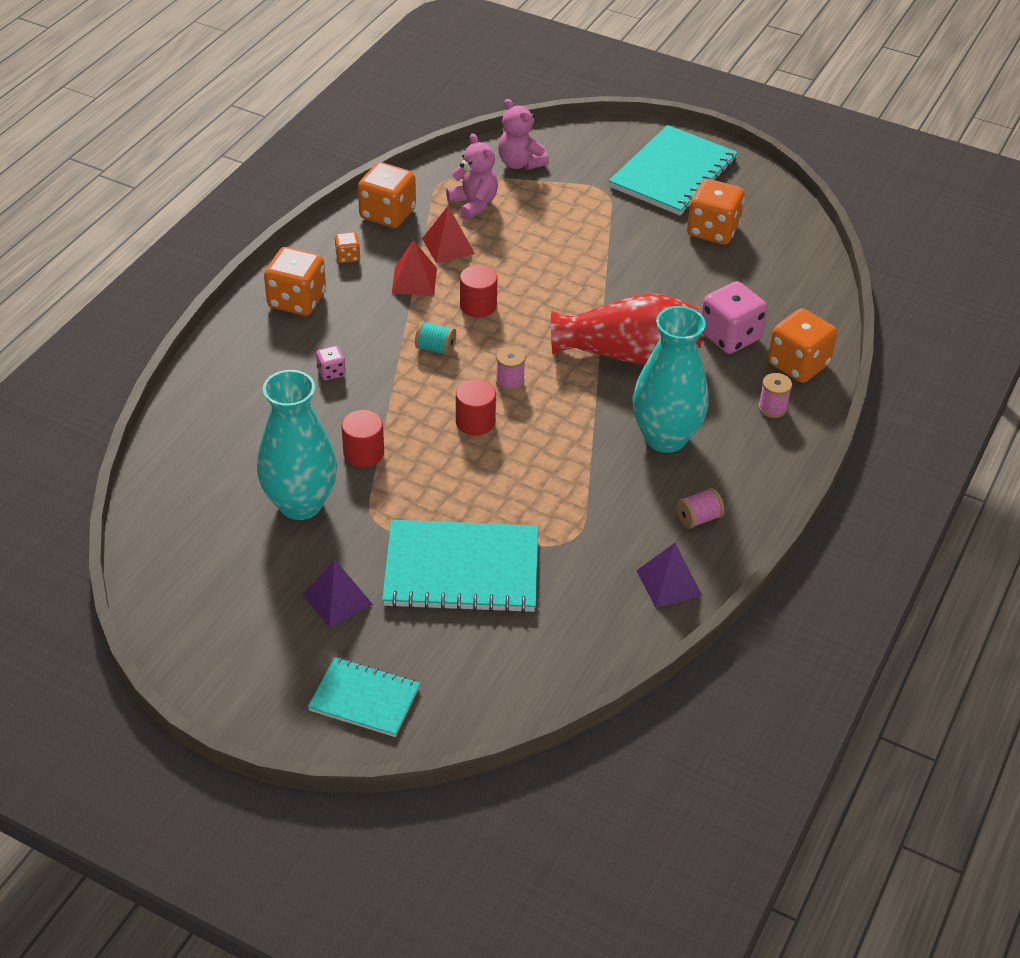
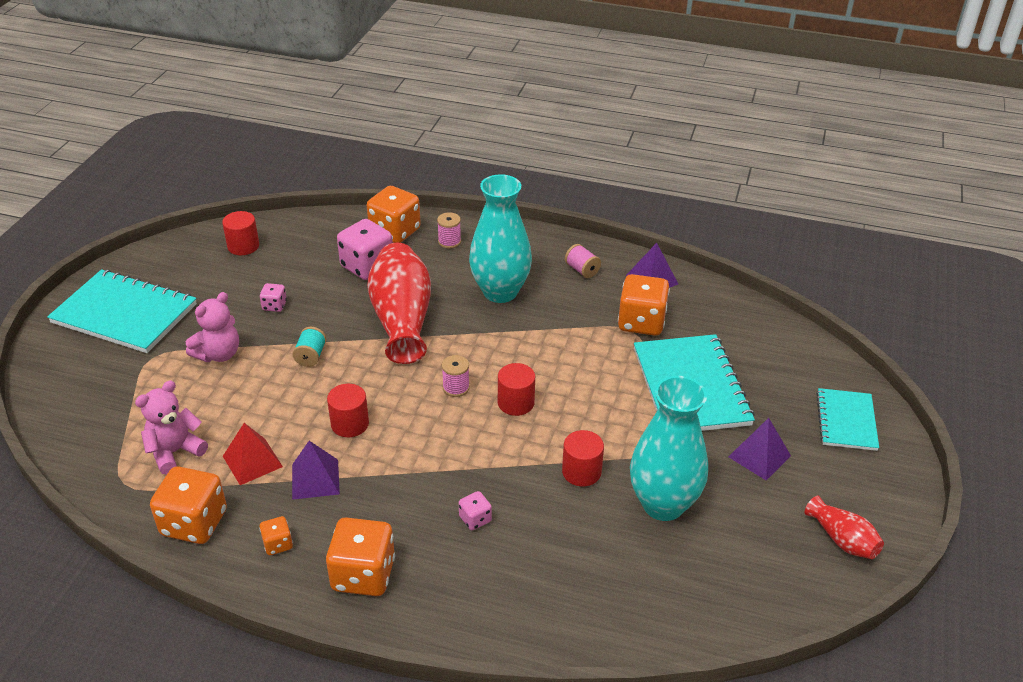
camera: 100 degrees left, 5 degrees down
red pyramid [392,240,437,296] -> purple pyramid [292,441,340,500]
turquoise spool [415,321,456,356] -> turquoise spool moved to [292,327,326,367]
pink teddy bear [498,99,549,170] -> pink teddy bear moved to [186,292,239,362]
orange dice [687,179,745,245] -> orange dice moved to [618,274,670,336]
none -> red cylinder [222,211,259,255]
none -> pink dice [260,283,287,312]
none -> red vase [805,496,884,559]

